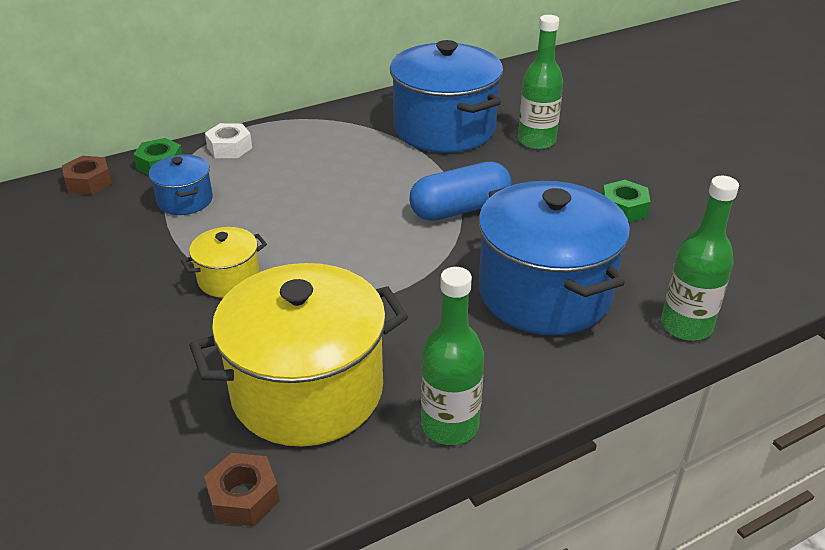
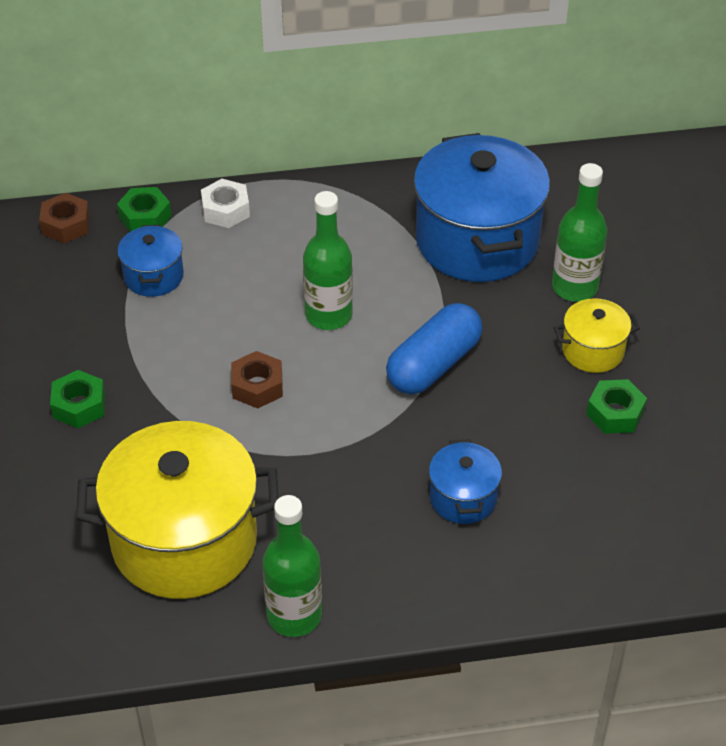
camera: 20 degrees right, 10 degrees up
yellow pot [181,227,267,298] -> yellow pot moved to [554,298,640,373]
brown nut [204,453,280,526] -> brown nut moved to [231,351,283,409]
blue capsule [409,162,512,221] -> blue capsule turned 45 degrees counterclockwise [386,303,483,394]
blue pot [478,181,630,335] -> blue pot [429,439,502,524], size x0.47
green bottle [661,176,739,341] -> green bottle moved to [303,191,353,330]
none -> green nut [50,370,105,428]

